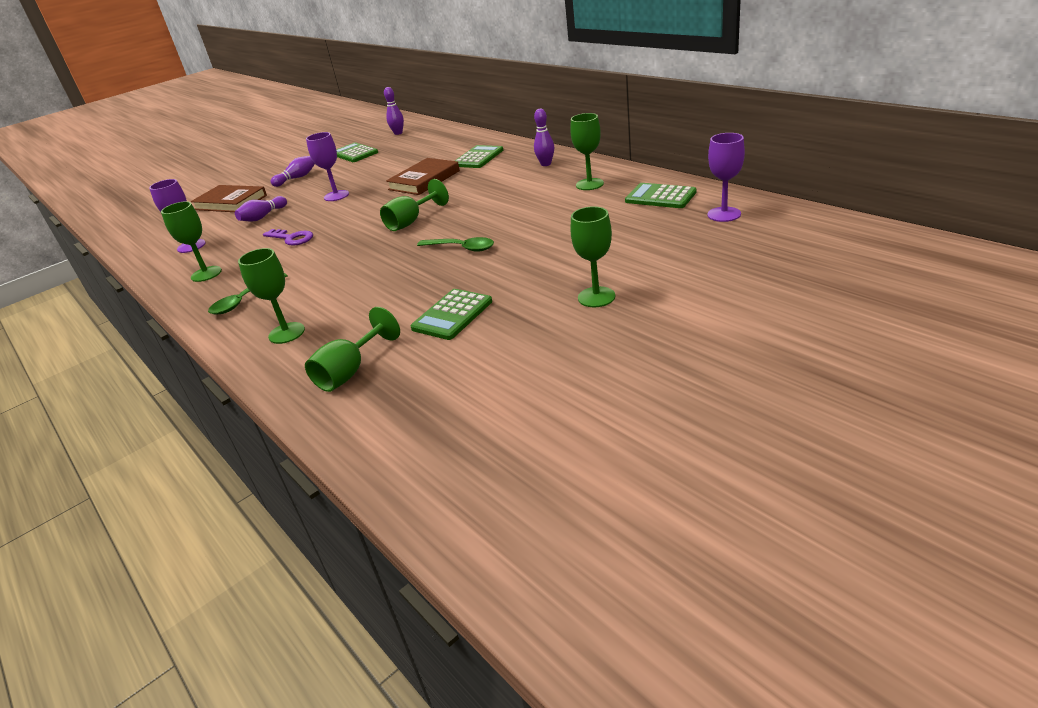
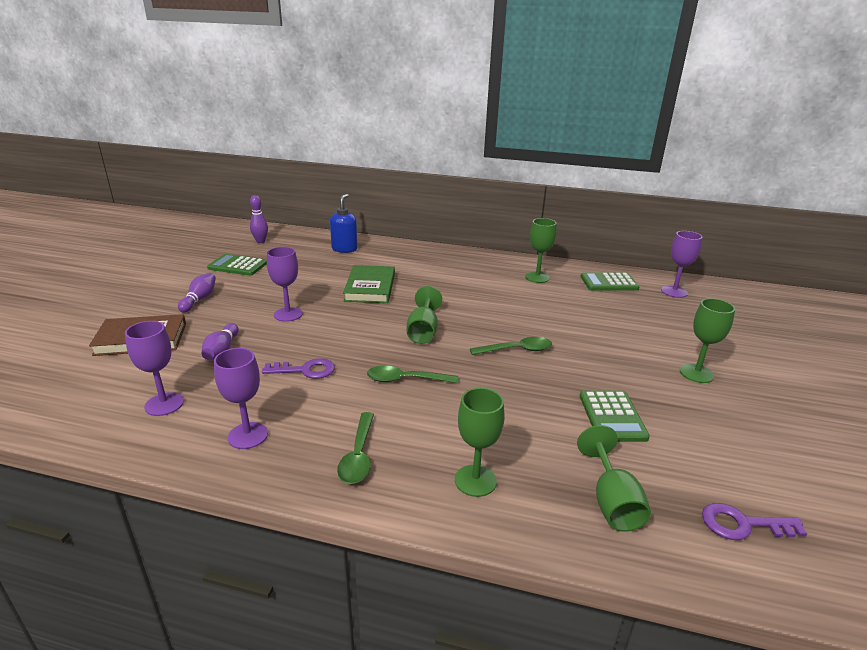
camera: 40 degrees left, 5 degrees down
green goblet [161,201,222,282] -> purple goblet [214,348,268,449]
brown book [386,158,460,195] -> green book [343,265,395,303]
green calculator [455,145,503,168] -> none
purple bowling pin [534,109,554,166] -> none
none -> blue soap dispenser [330,194,357,253]
none -> green spoon [367,366,458,383]
none -> purple key [702,503,807,540]

